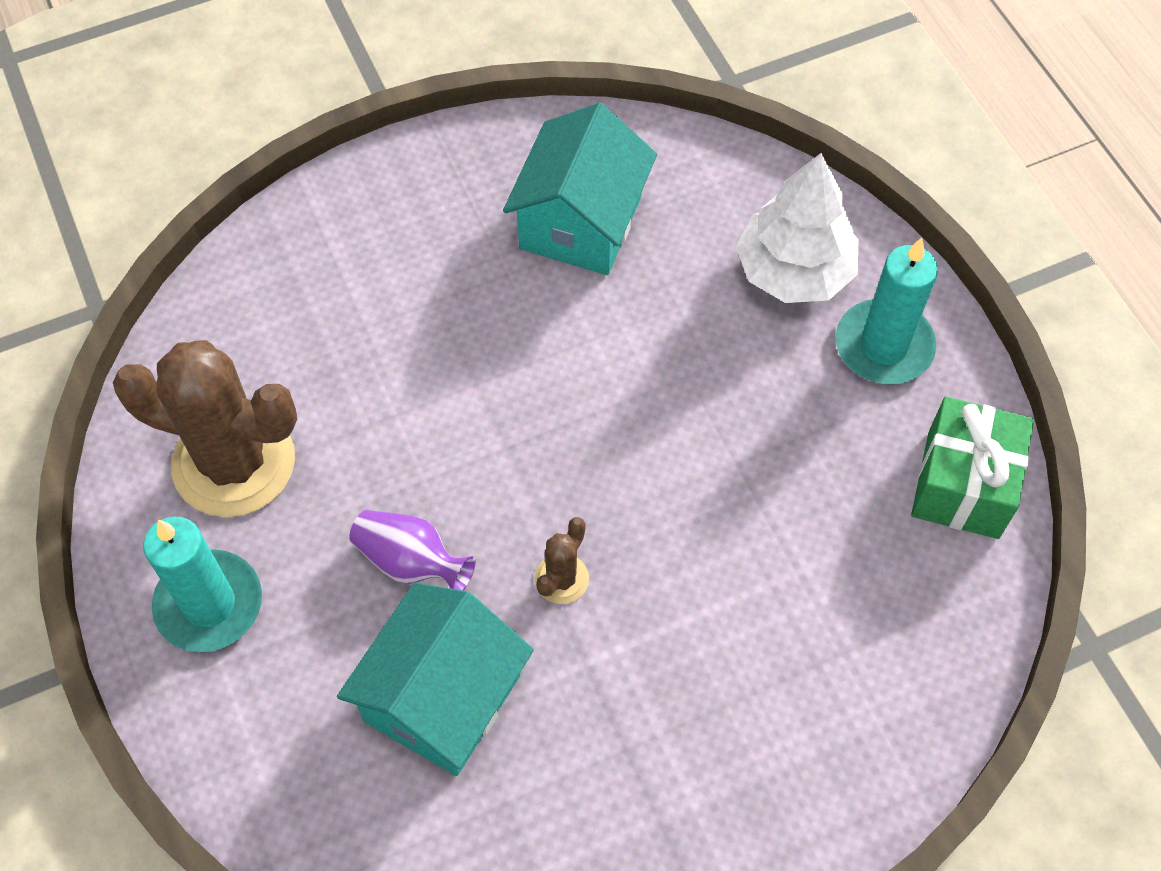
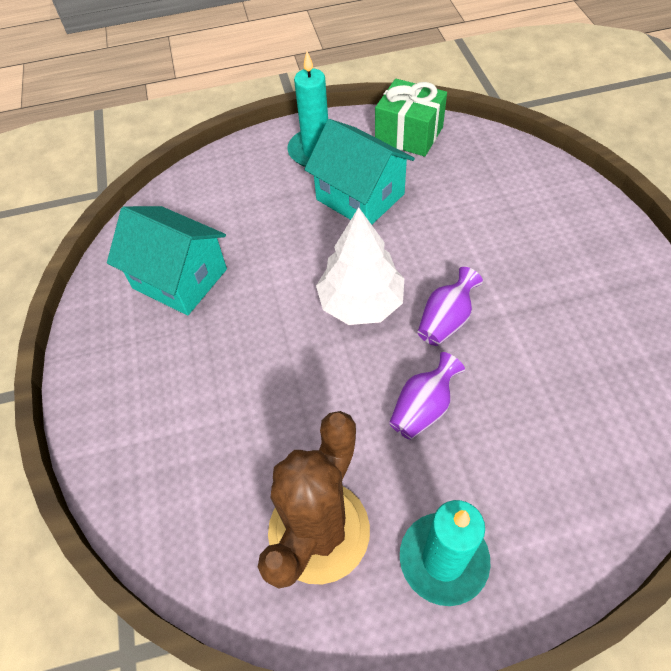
camera: 75 degrees left, 5 degrees down
turquoise house [337,582,534,776] -> turquoise house moved to [304,119,415,225]
brown cactus [534,517,589,604] -> purple vase [417,267,483,346]
white tree [736,153,858,303] -> white tree moved to [316,207,404,325]

